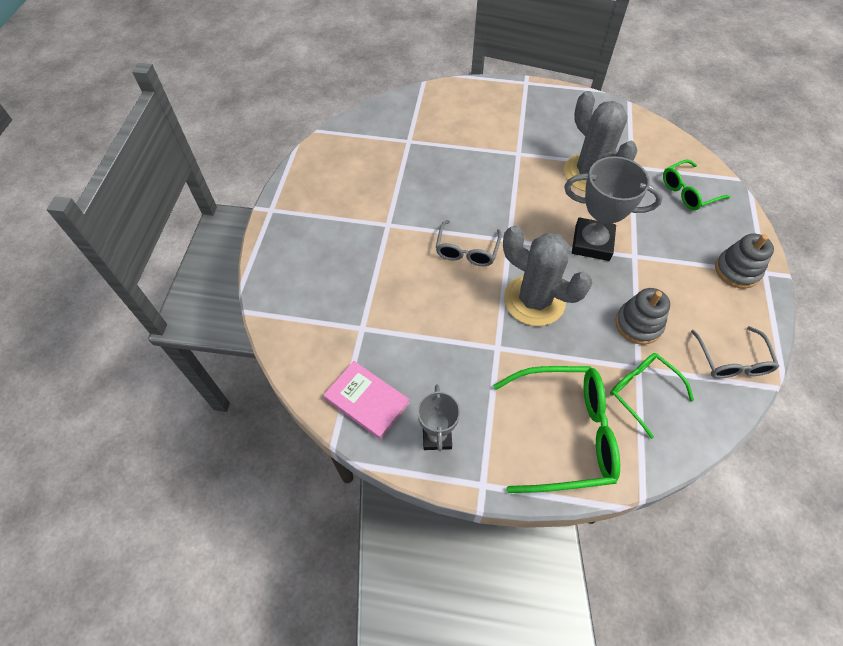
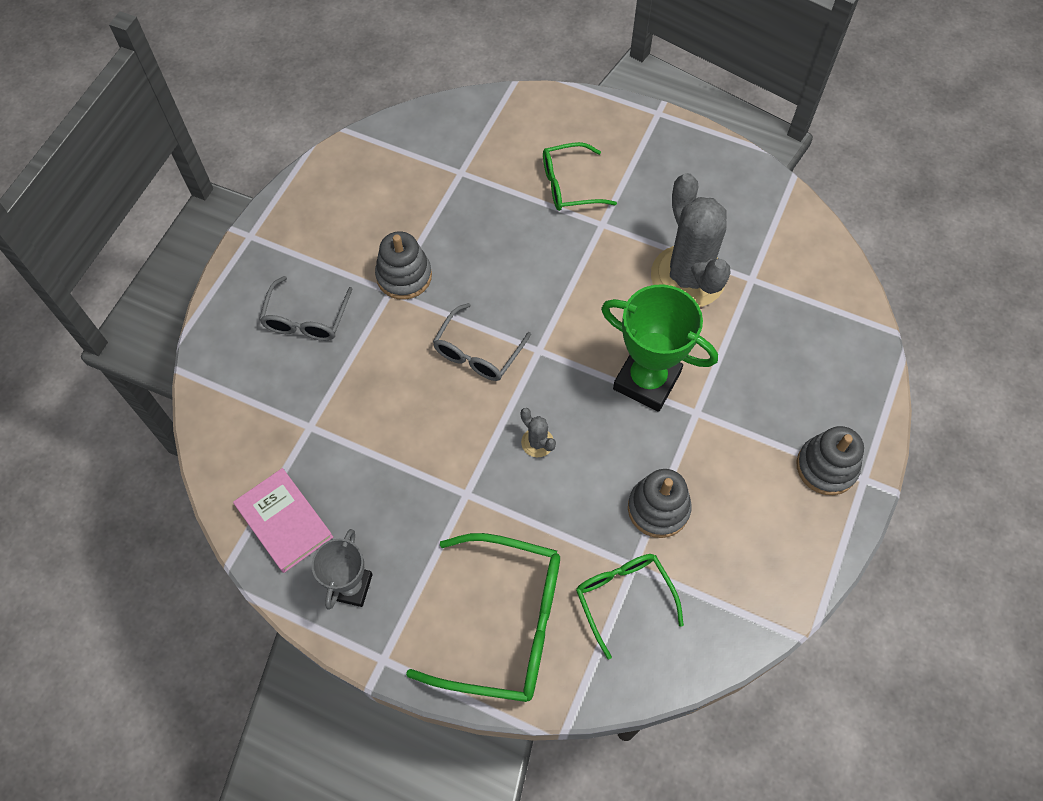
camera: 15 degrees right, 5 degrees up
grey cactus [503,226,592,326] -> grey cactus [521,408,556,457], size x0.40
grey trophy [564,156,663,261] -> green trophy [601,284,718,412]
green glasses [663,160,730,210] -> green glasses moved to [543,142,617,211]
grey glasses [691,326,779,378] -> grey glasses moved to [259,276,352,341]
none -> grey stacking toy [375,232,432,300]

